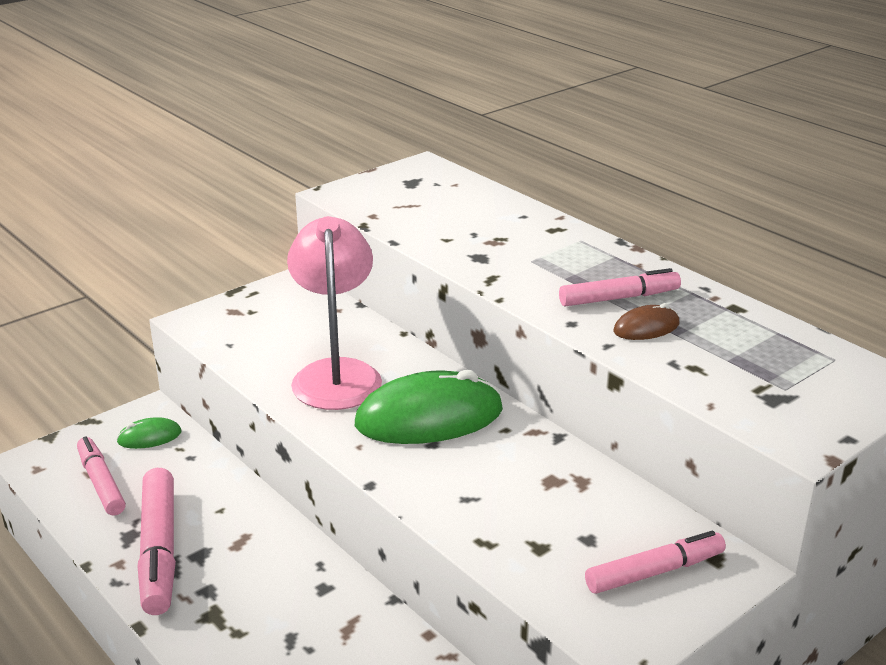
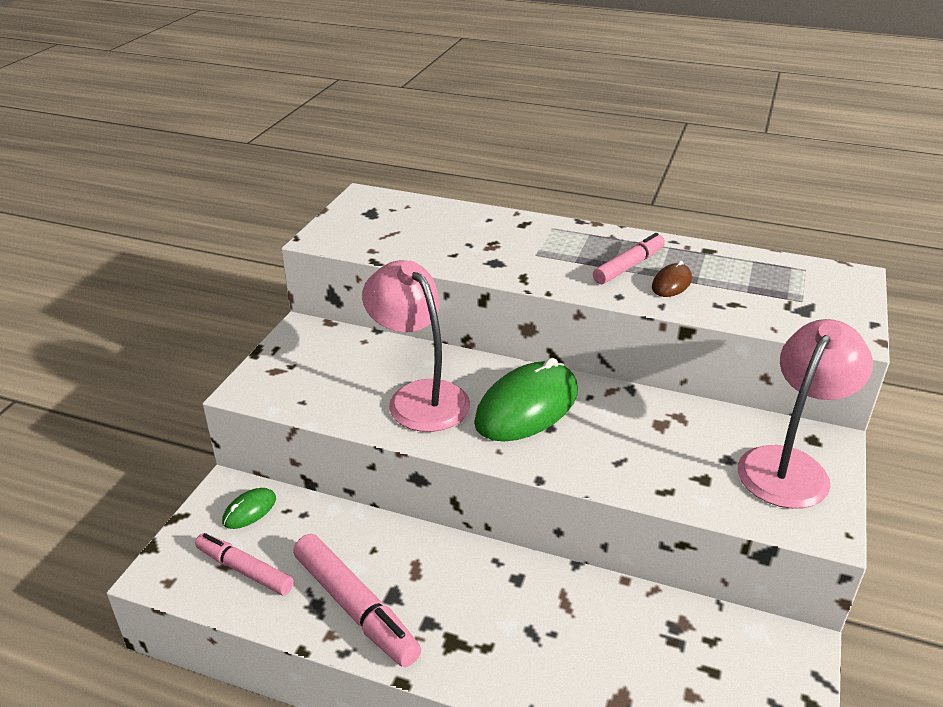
camera: 30 degrees left, 5 degrees up
pink marker [585,531,726,594] -> pink lamp [738,319,873,509]

